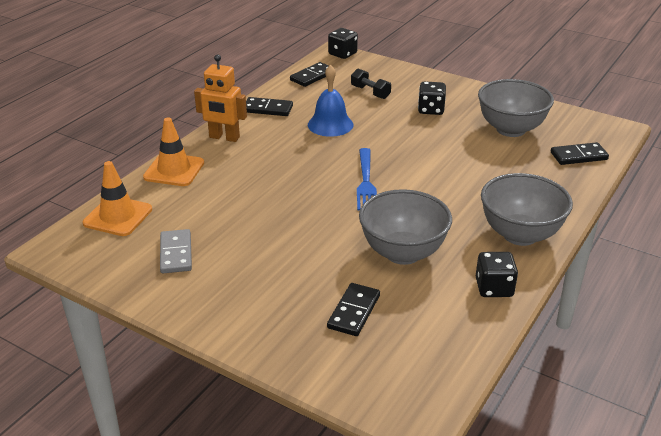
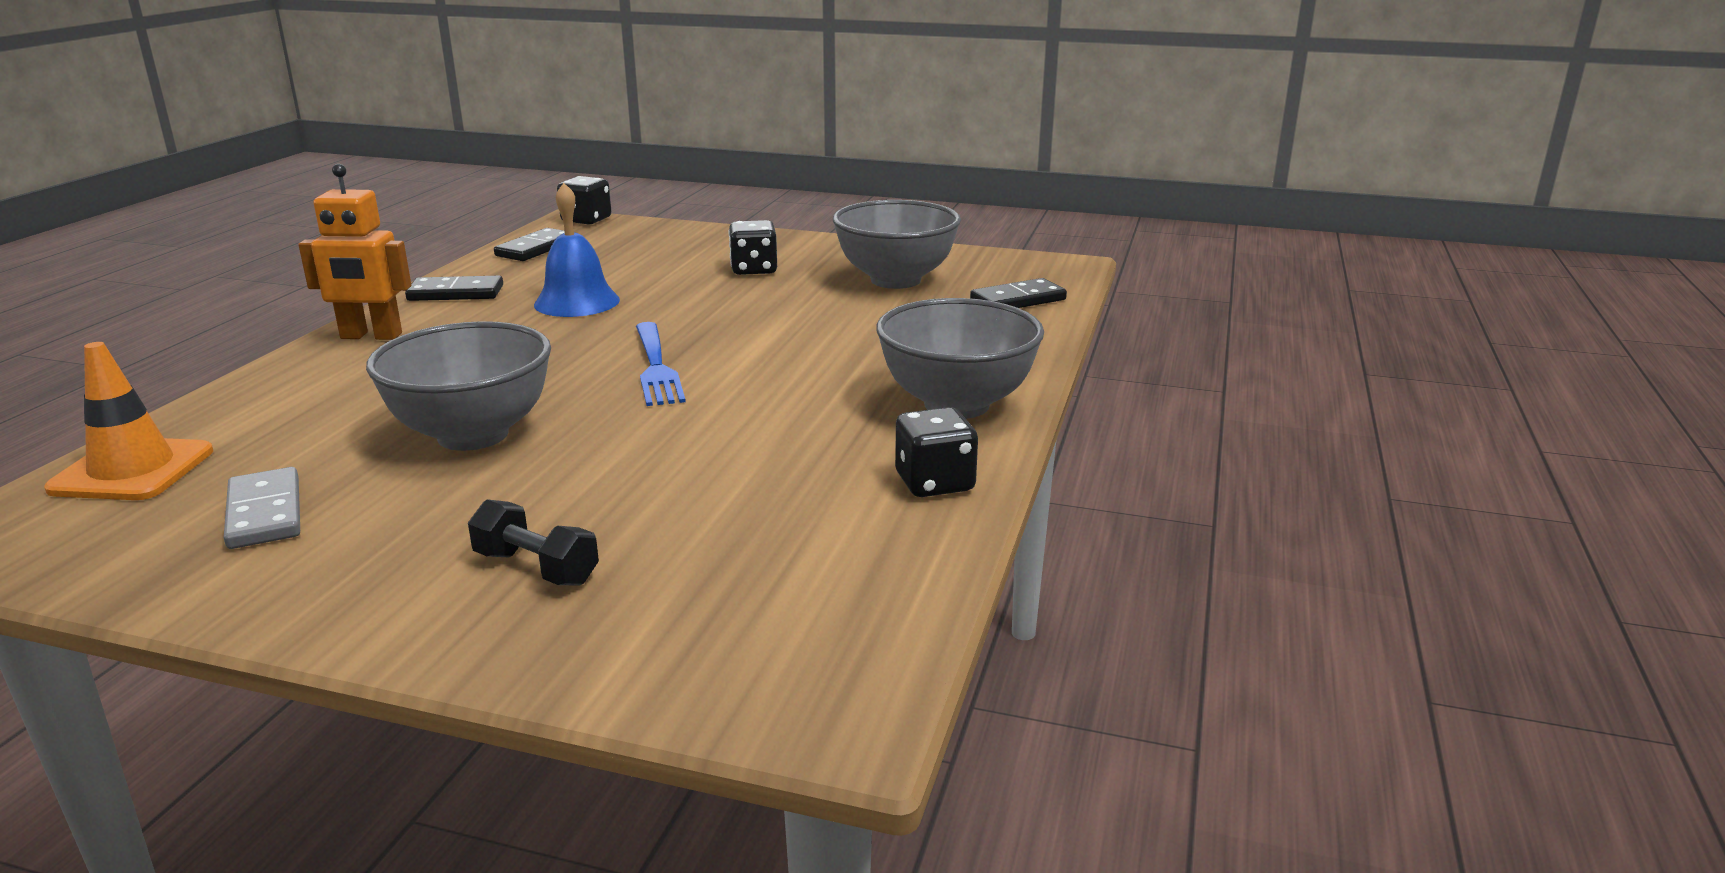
camera: 15 degrees left, 10 degrees down
orange traffic cone [143,117,204,186] -> none
black domino [327,283,380,336] -> none
black dumbbell [351,69,391,99] -> black dumbbell moved to [468,499,599,586]
grey bowl [359,189,452,265] -> grey bowl moved to [366,321,551,451]

